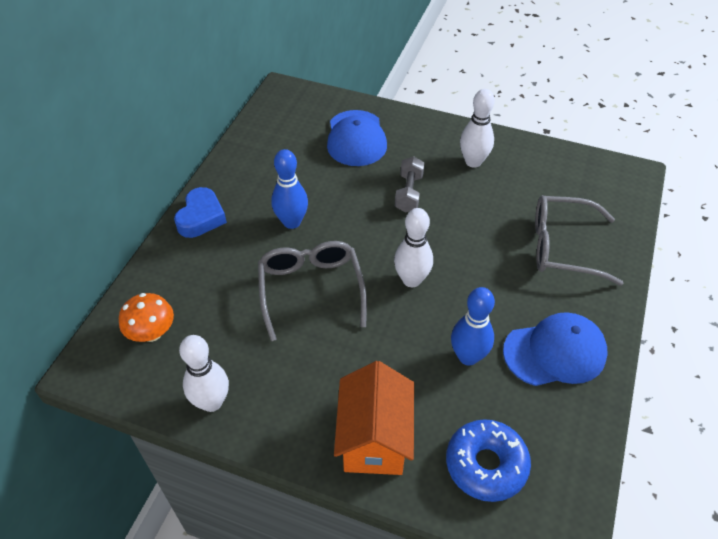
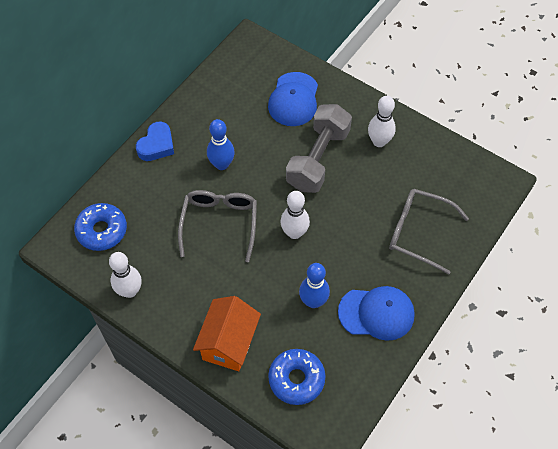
camera: 15 degrees right, 10 degrees up
orange mushroom [119,293,174,342] -> blue donut [74,203,127,251]
grey dumbbell [395,156,424,212] -> grey dumbbell [286,104,352,193], size x1.95

